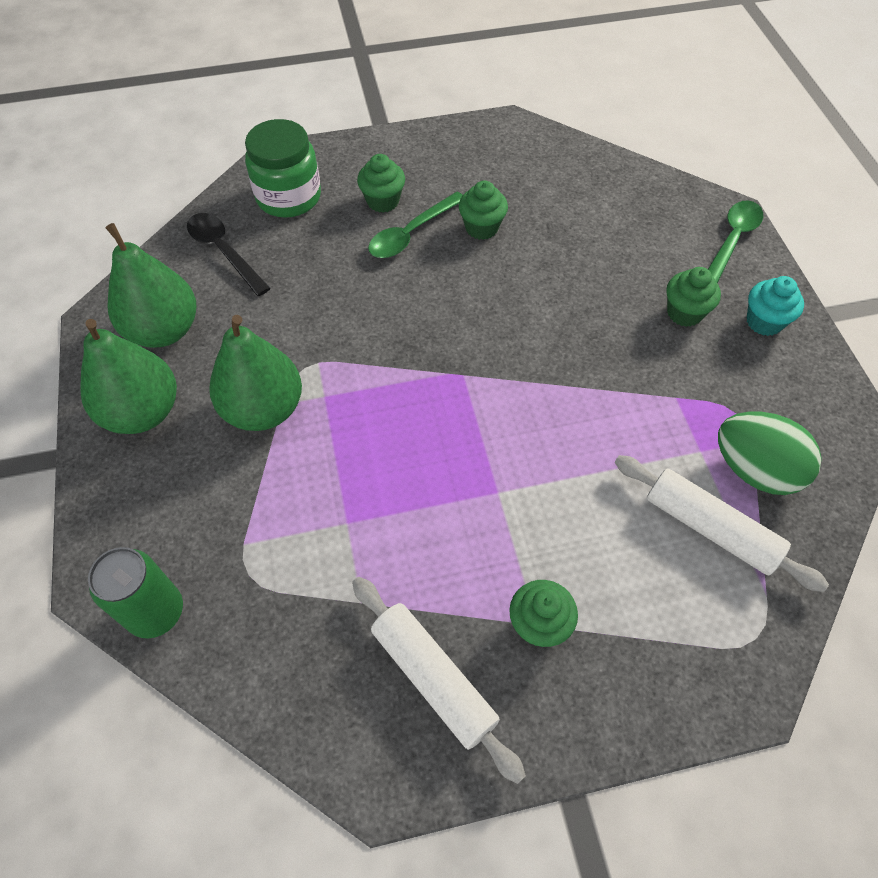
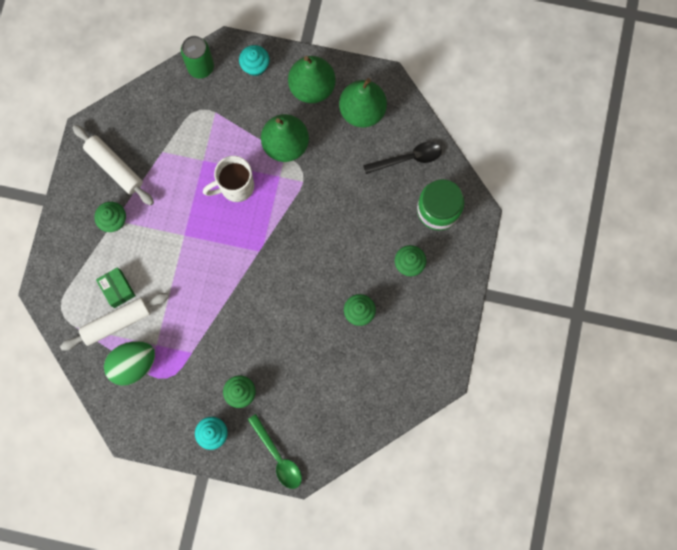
camera: 115 degrees right, 20 degrees up
white rolling pin [352,577,526,784] -> white rolling pin turned 60 degrees clockwise [73,125,154,205]
green spoon [368,192,463,258] -> none
none -> green box [96,267,135,308]
none -> white mug [203,156,254,202]
none -> turquoise cupcake [239,45,269,76]

